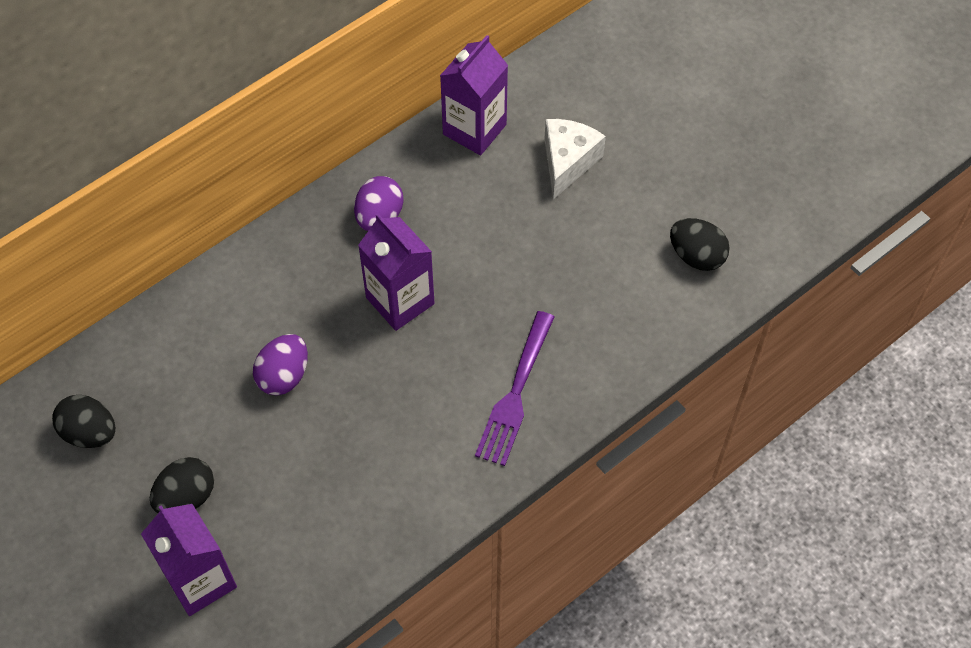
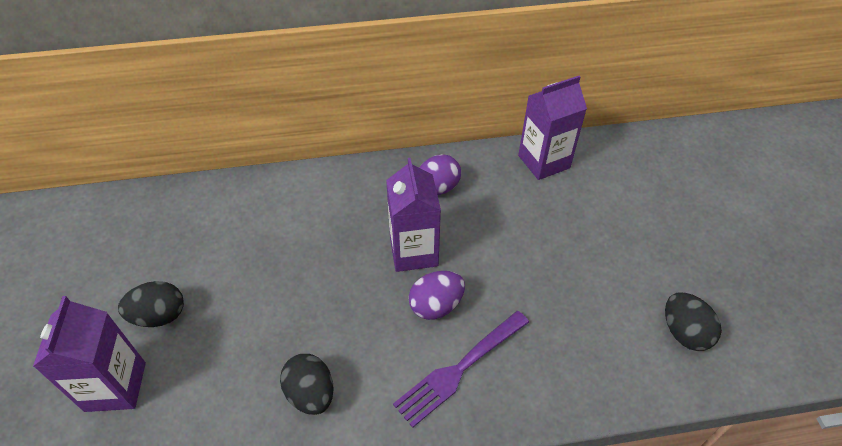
camera: 30 degrees right, 10 degrees down
black egg [52,395,116,448] -> black egg moved to [280,354,334,415]
purple egg [253,334,308,396] -> purple egg moved to [409,271,465,320]
white cheese [544,119,606,199] -> none

